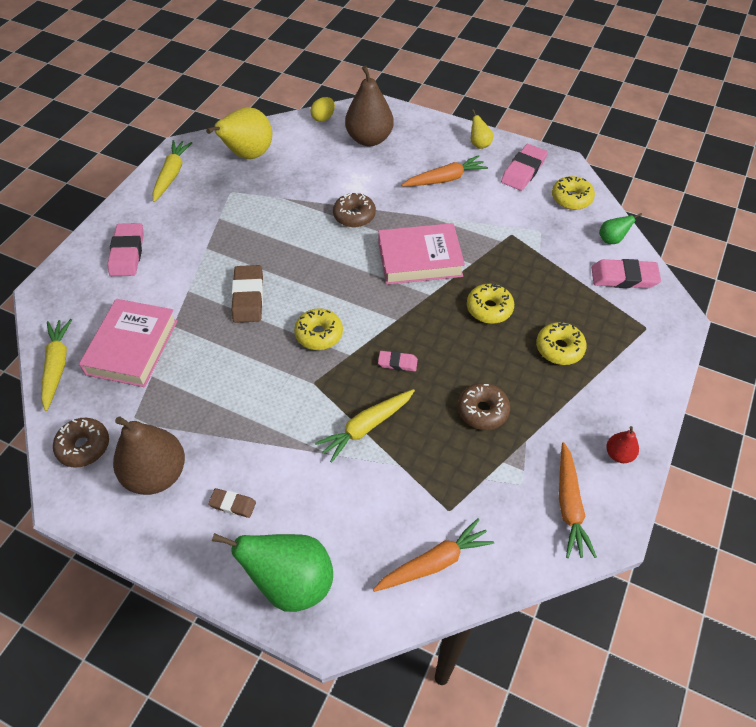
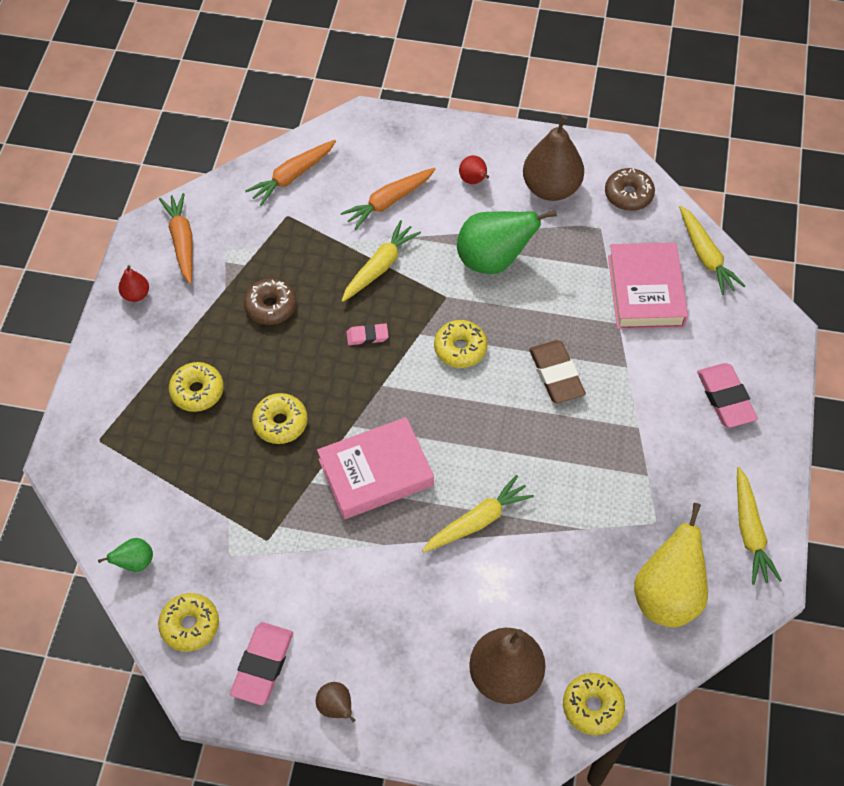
camera: 165 degrees right, 5 degrees up
brown eraser [208,488,256,518] -> red pear [459,155,489,184]
green pear [212,533,333,612] -> green pear moved to [457,210,557,274]
yellow egg [310,97,335,122] -> yellow donut [563,673,625,735]
brown donut [333,192,376,227] -> yellow carrot [422,475,534,553]
orange carrot [401,155,488,186] -> orange carrot moved to [341,168,435,230]
yellow pear [471,109,493,149] -> brown pear [316,682,355,722]
pink eraser [591,259,661,288] -> none

